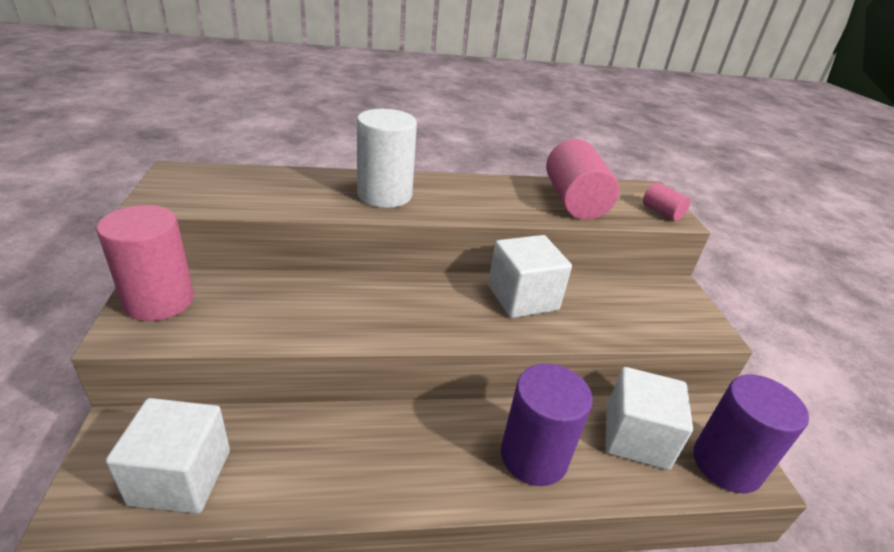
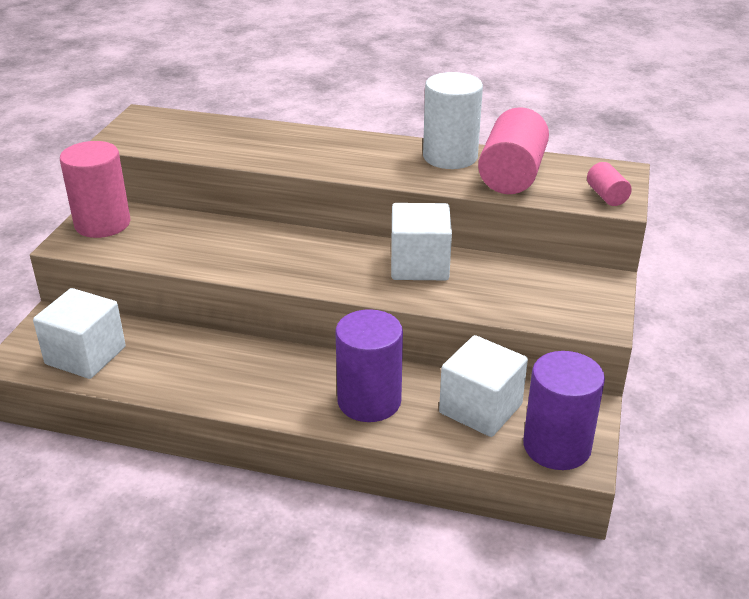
camera: 25 degrees right, 0 degrees up
white cylinder [357,109,417,208] -> white cylinder moved to [423,72,483,169]

